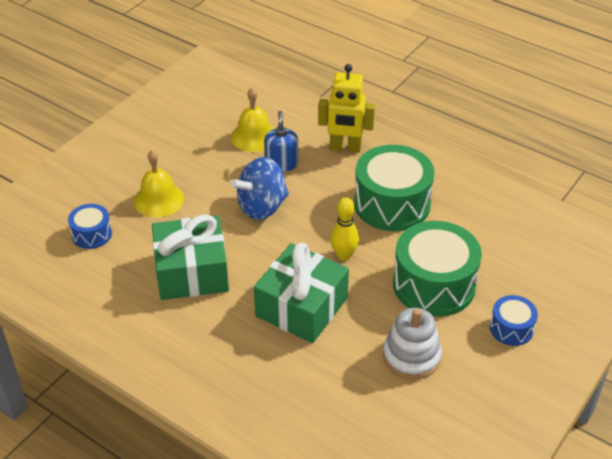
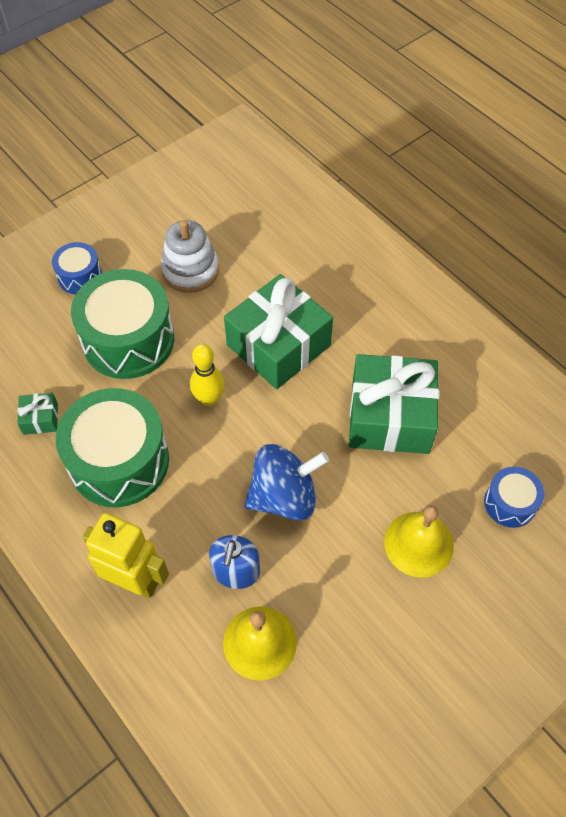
camera: 165 degrees left, 15 degrees up
none -> green gift [17,393,58,435]

